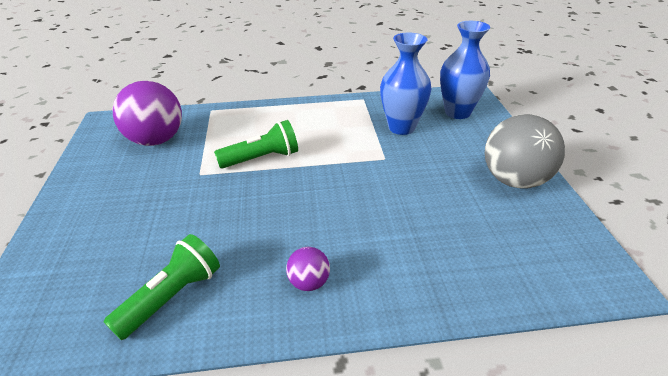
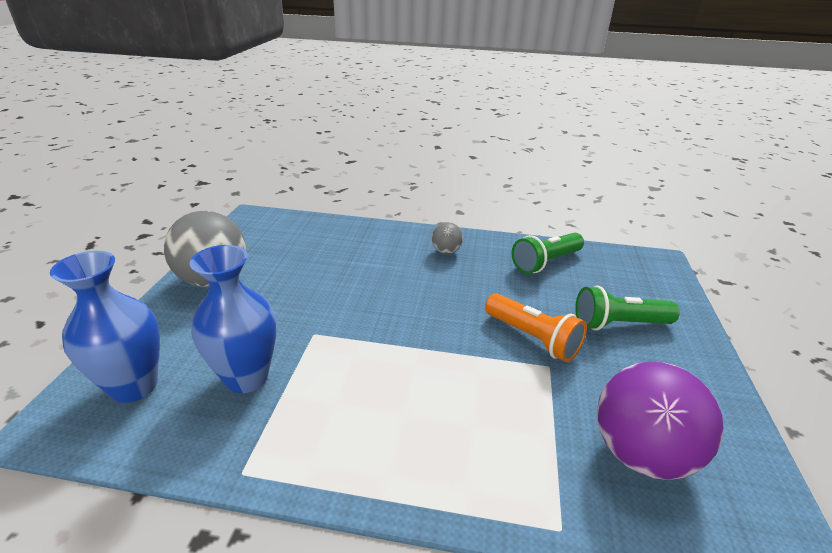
camera: 165 degrees left, 5 degrees down
green flashlight [214,120,298,169] -> green flashlight moved to [575,286,680,331]
purple ball [286,247,330,291] -> grey ball [432,222,463,254]
none -> orange flashlight [485,294,587,362]

